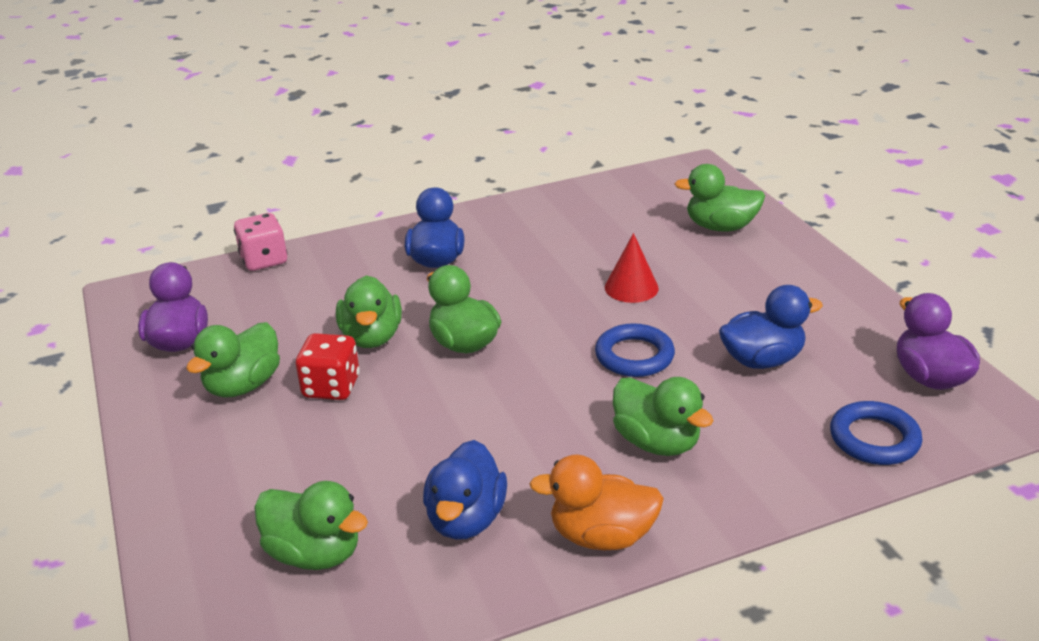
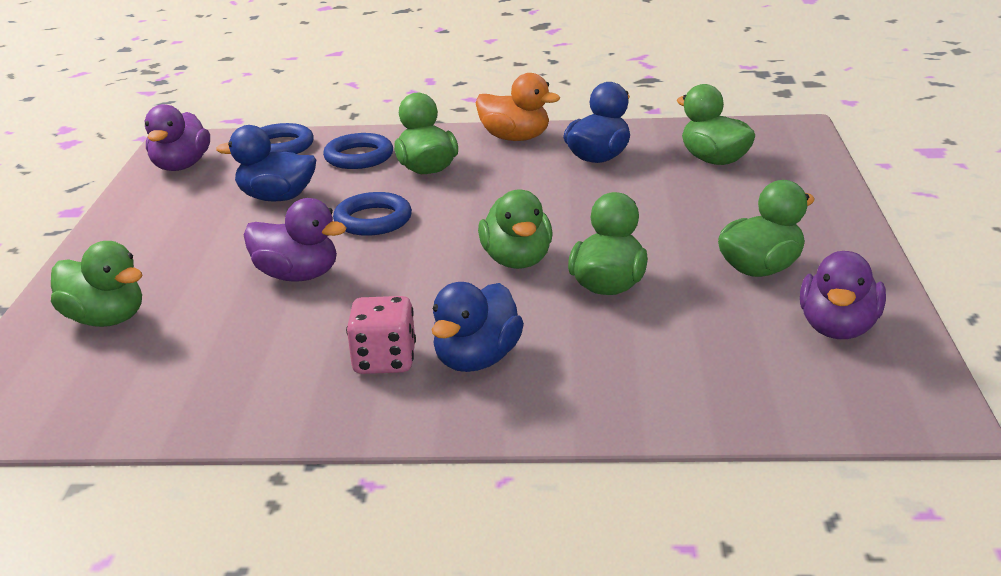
camera: 155 degrees left, 5 degrees down
pink dice [234,213,287,271] -> pink dice moved to [346,296,416,374]
red dice [296,333,360,400] -> none
red cone [605,233,659,303] -> purple duck [244,198,347,282]
none -> blue ring [323,133,393,169]

